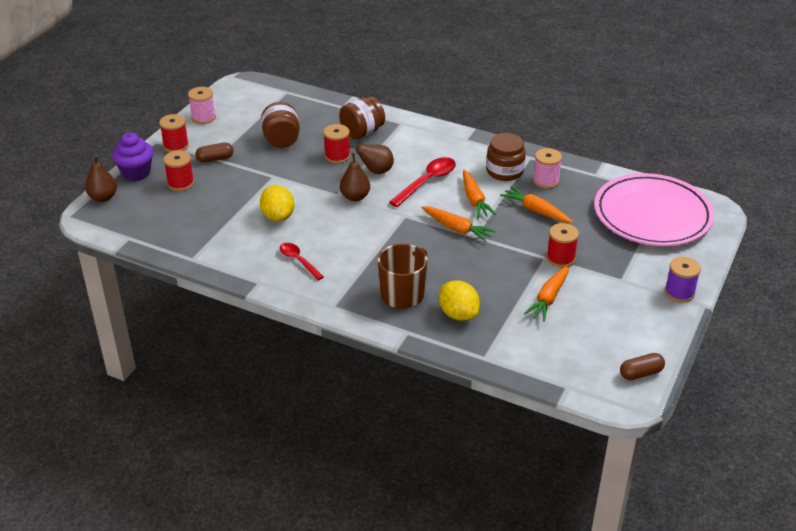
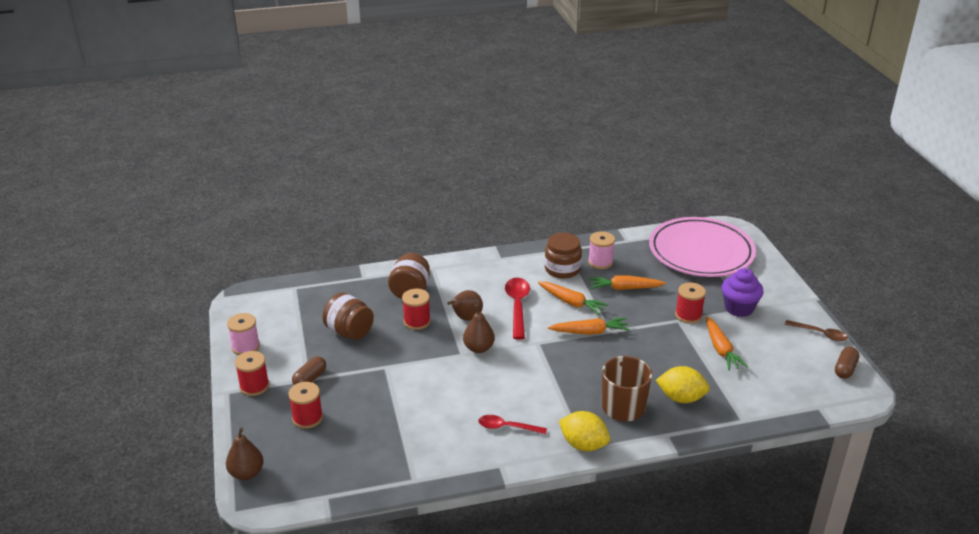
camera: 40 degrees left, 5 degrees down
purple cupcake [112,132,153,181] -> purple cupcake moved to [721,268,764,317]
yellow lemon [260,185,294,222] -> yellow lemon moved to [559,411,610,451]
purple spool [665,257,701,303] -> none
none -> brown spoon [785,320,848,341]

